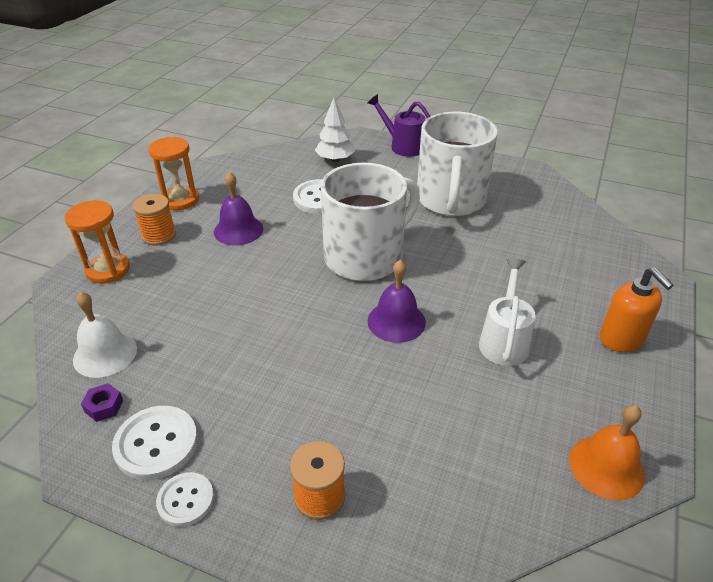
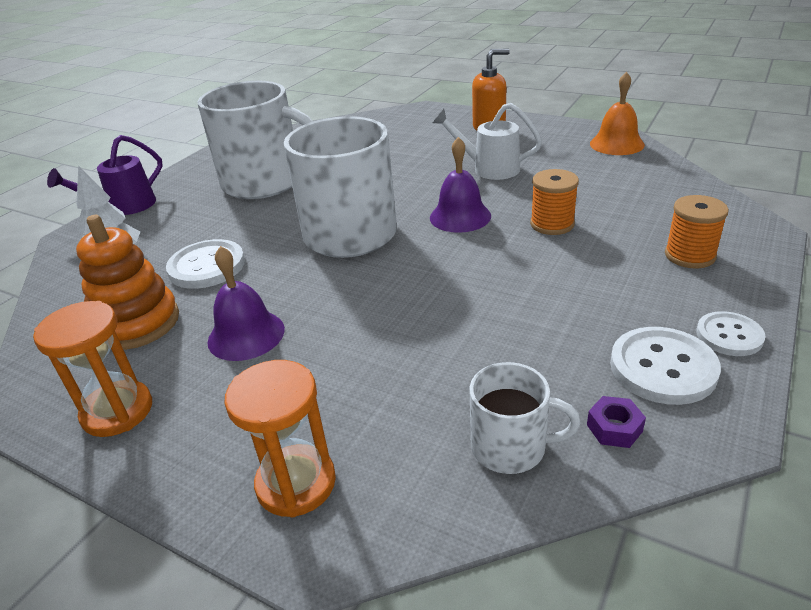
camera: 80 degrees left, 5 degrees down
white bell [73,292,137,378] -> white mug [469,362,580,474]
orange spool [133,194,176,246] -> orange spool moved to [530,169,579,235]
none -> orange stacking toy [76,215,179,350]

